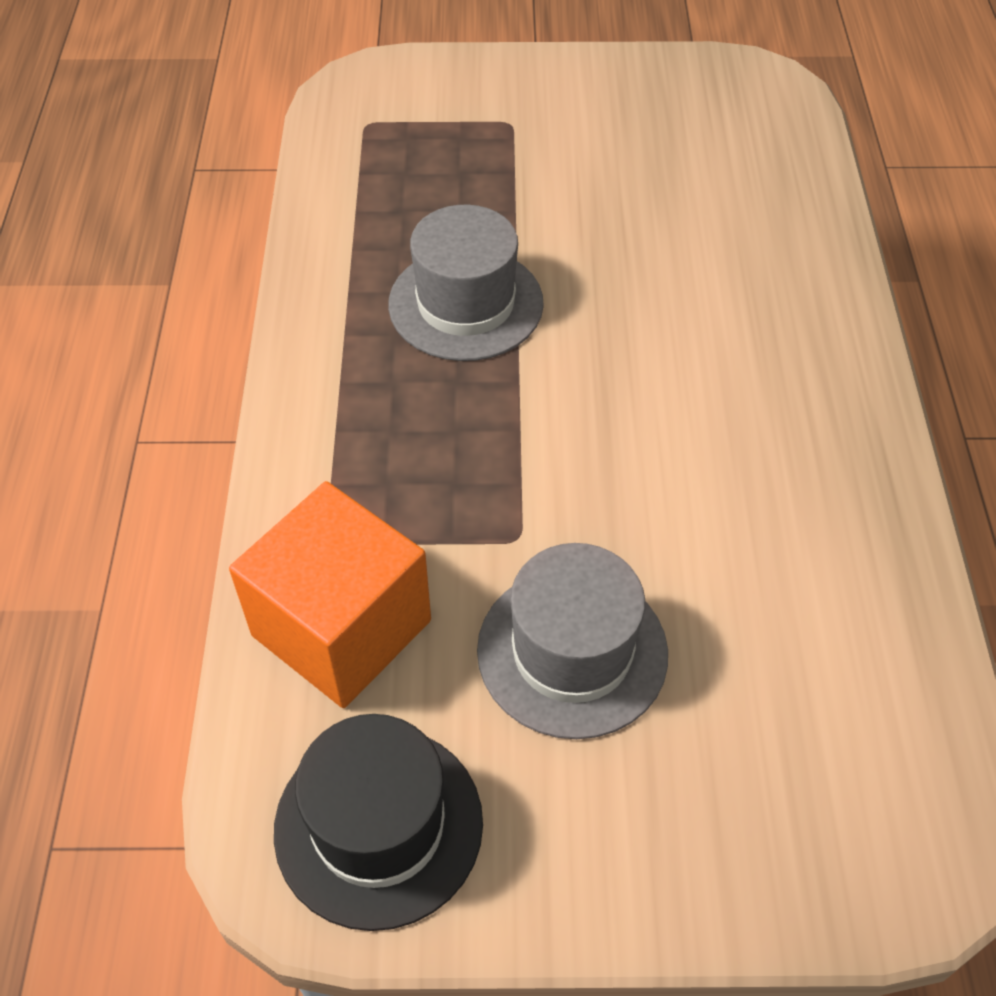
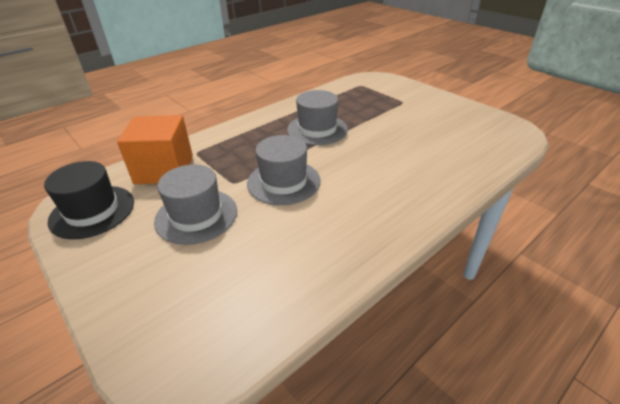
camera: 50 degrees right, 15 degrees down
none -> grey hat [247,135,321,205]

